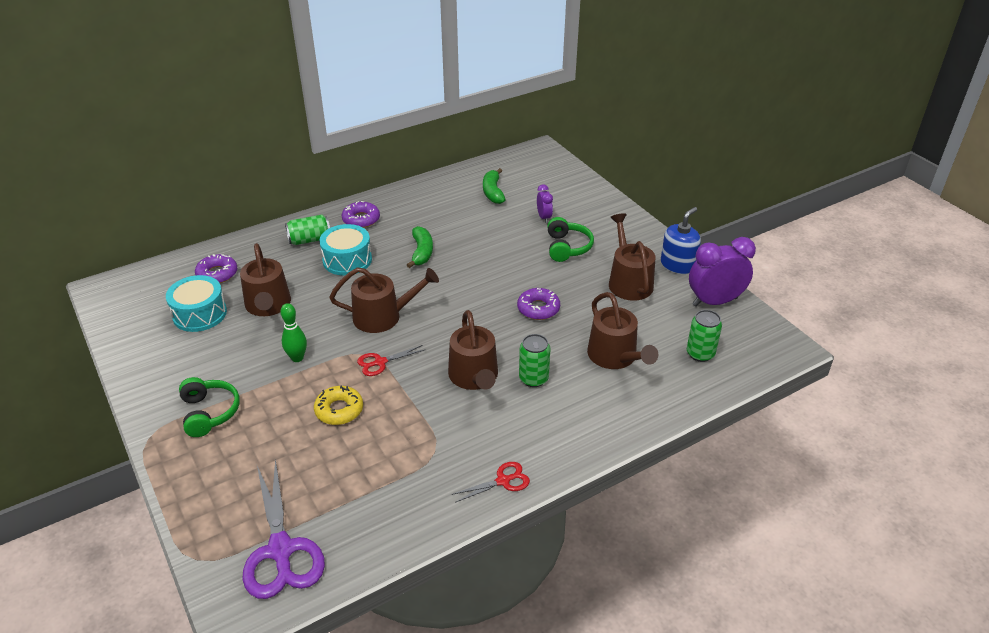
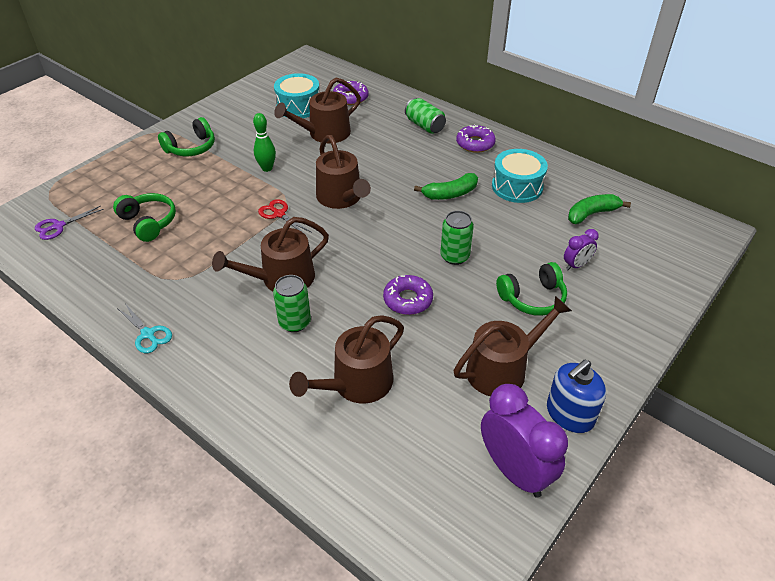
camera: 70 degrees right, 5 degrees up
purple scissors [242,459,325,599] -> purple scissors [35,206,104,240], size x0.50
yellow donut [314,385,363,425] -> none
turquoise drum [319,224,372,276] -> turquoise drum moved to [492,149,548,203]
red scissors [452,462,530,503] -> turquoise scissors [117,305,172,353]
blue soap dispenser [661,207,701,274] -> blue soap dispenser turned 120 degrees clockwise [547,360,606,433]
green can [687,310,722,362] -> green can moved to [440,211,474,265]
none -> green headphones [113,193,176,242]

